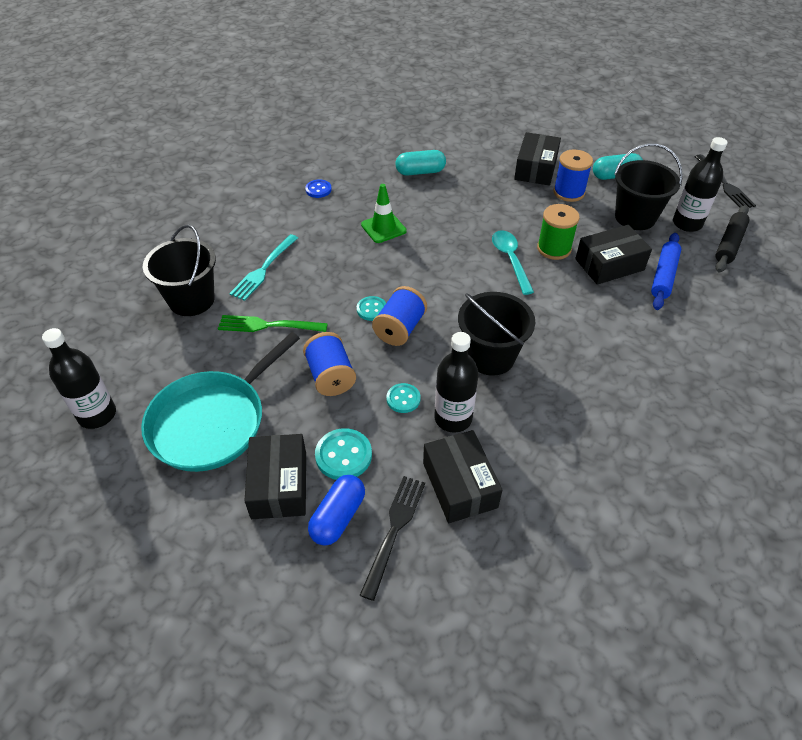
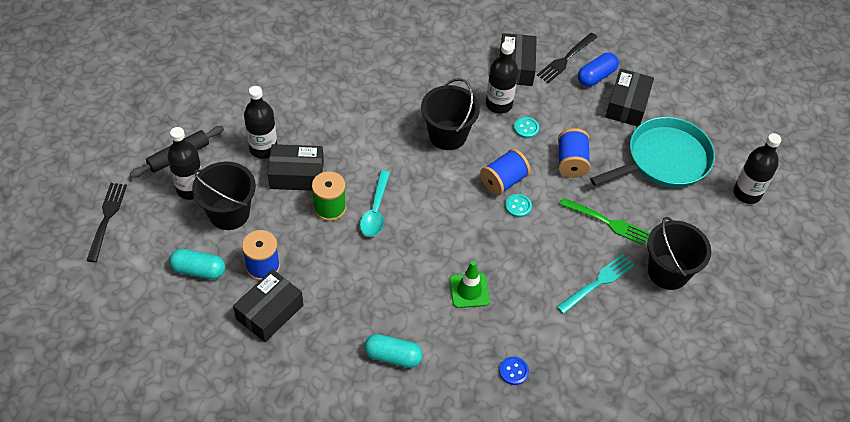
camera: 160 degrees left, 5 degrees up
turquoise button [315,428,372,480] -> none
blue rolling pin [651,233,681,310] -> black bottle [244,86,277,159]

